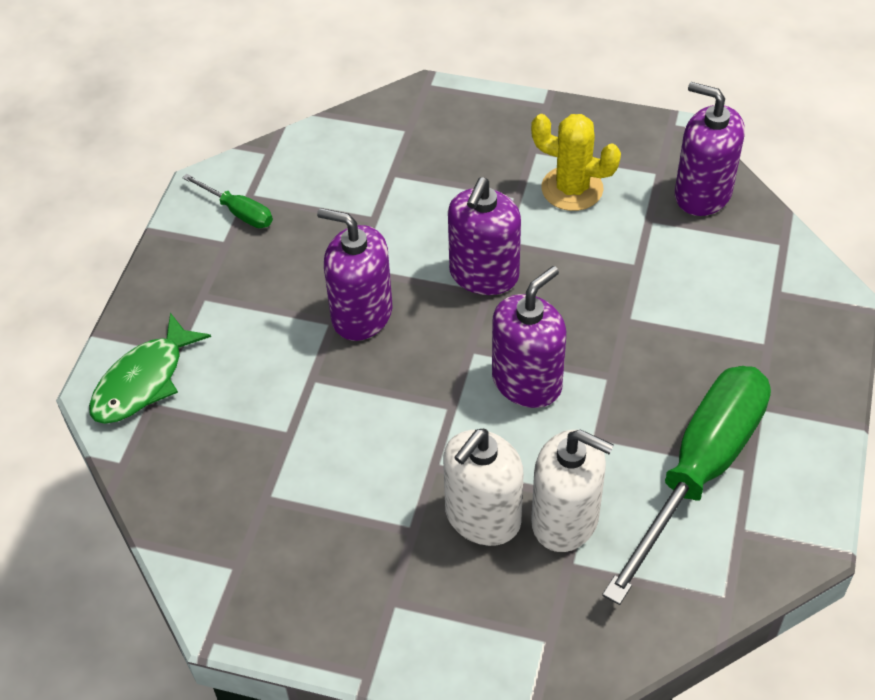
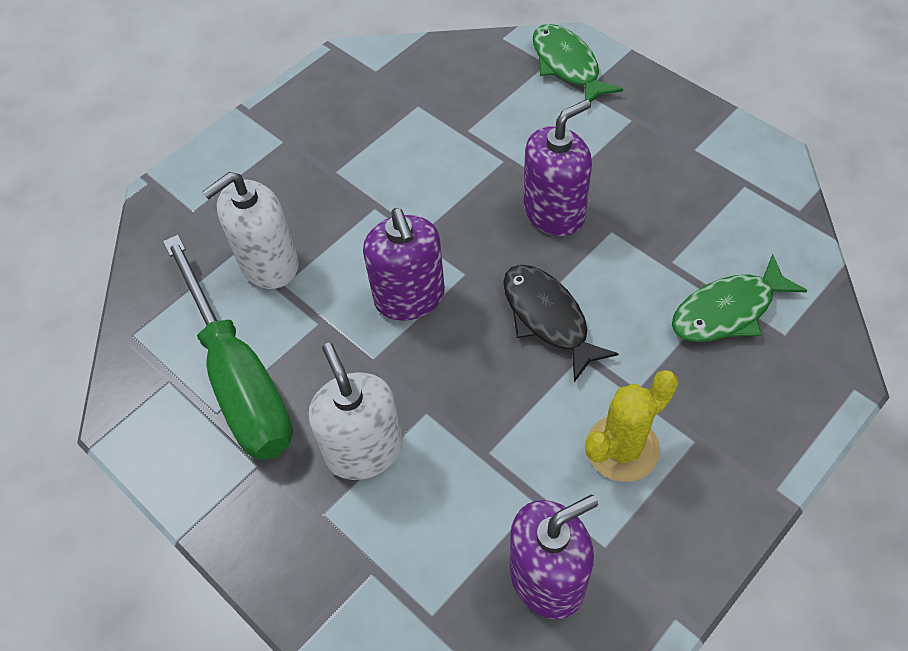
camera: 120 degrees right, 5 degrees up
green screwdriver [182,174,273,228] -> none
white soap dispenser [443,429,524,546] -> white soap dispenser moved to [309,343,403,480]
purple soap dispenser [448,177,521,295] -> black fish [503,265,619,382]
none -> green fish [672,254,808,342]

